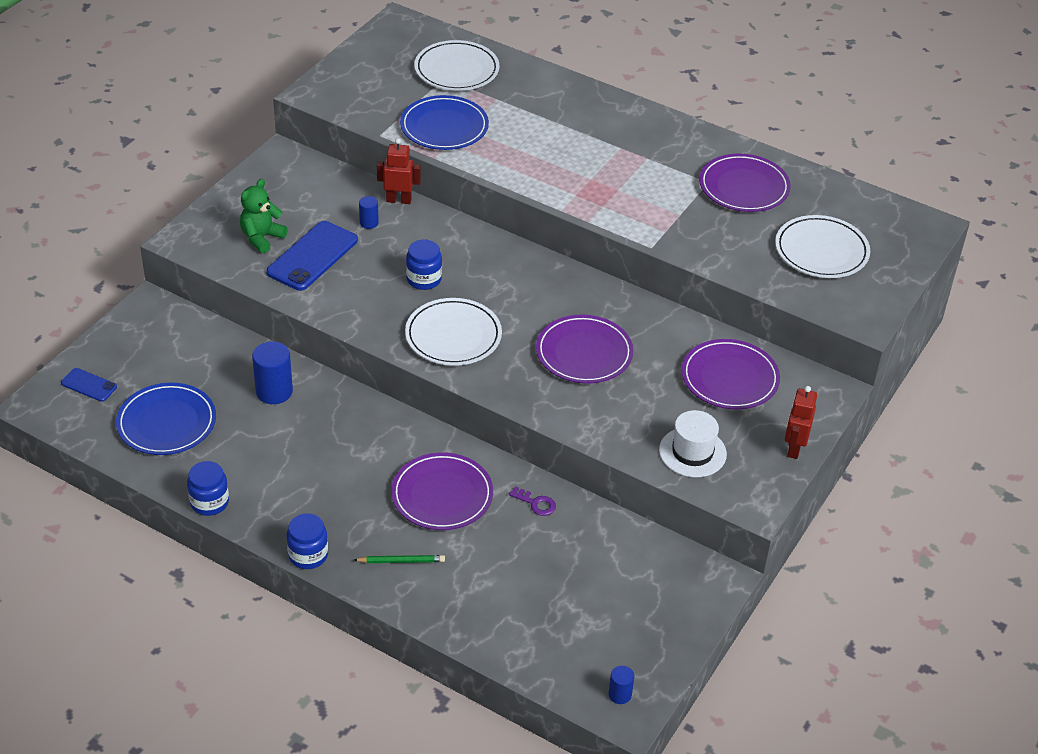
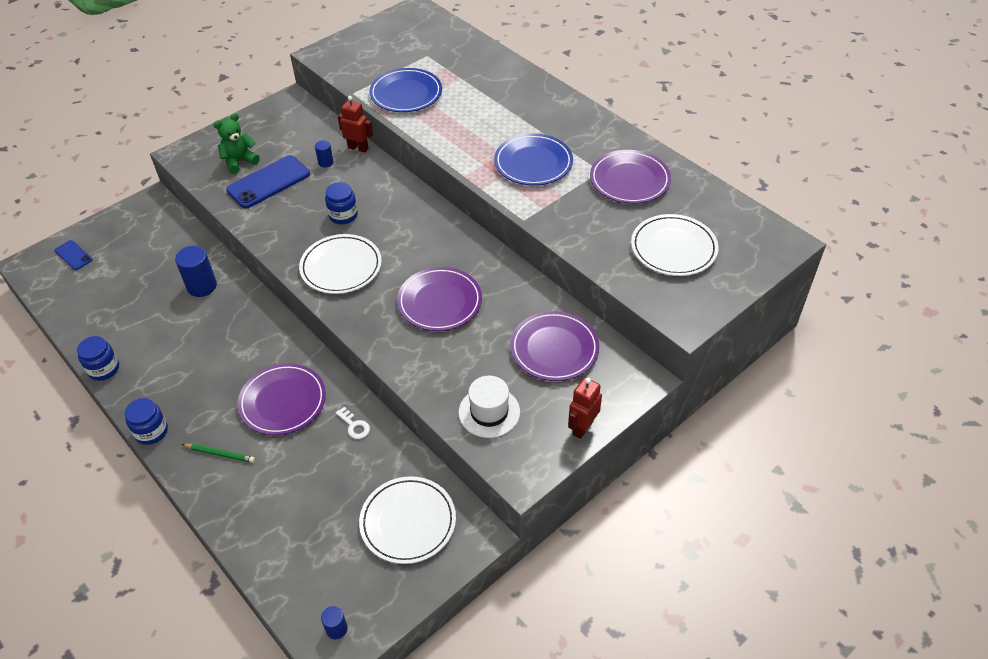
camera: 20 degrees right, 5 degrees up
blue plate [116,383,216,455] -> blue plate moved to [494,134,573,186]
white plate [414,40,500,91] -> white plate moved to [359,476,456,564]
purple key [509,486,556,516] -> white key [336,407,370,439]

